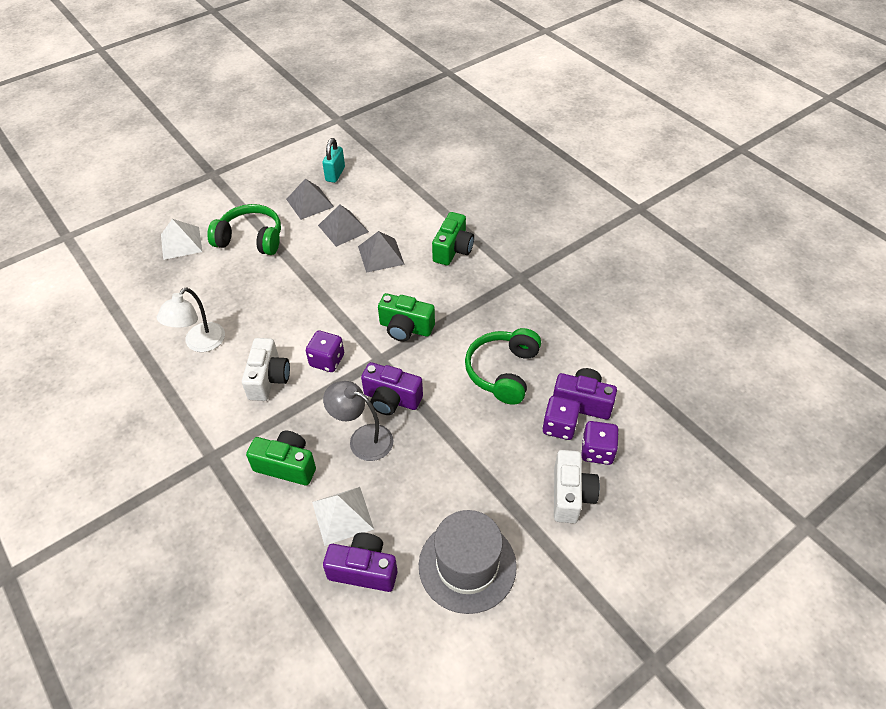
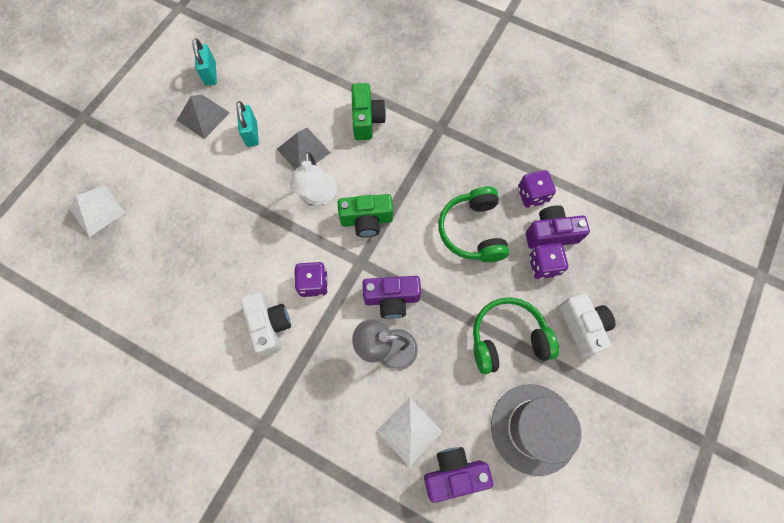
camera: 25 degrees left, 20 degrees up
white lamp [157,287,225,352] -> white lamp moved to [290,152,337,205]
green headphones [207,204,281,255] -> green headphones moved to [473,297,559,374]
green camera [246,431,316,486] -> none
grey pyramid [318,204,369,247] -> turquoise padlock [236,101,259,147]
purple dice [581,421,619,465] -> purple dice moved to [518,170,556,208]

